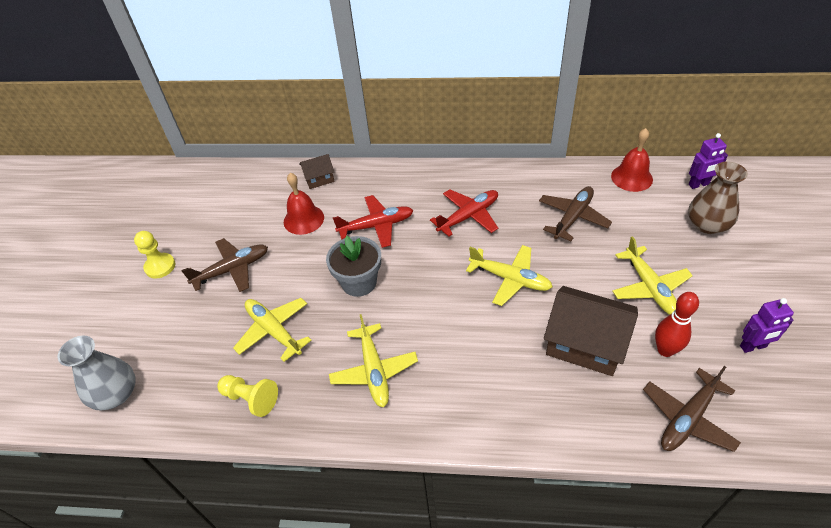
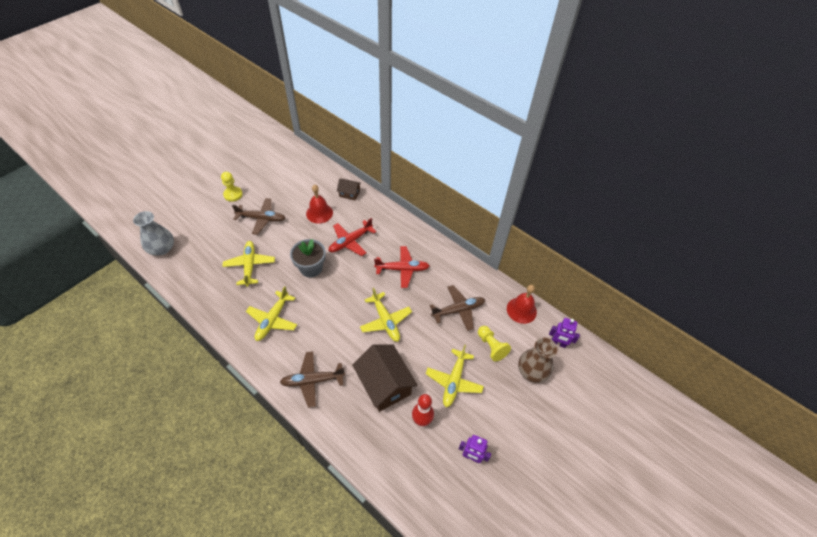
camera: 30 degrees right, 5 degrees up
yellow pawn [217,375,278,417] -> yellow pawn moved to [478,326,511,362]
red plane [333,195,414,248] -> red plane turned 120 degrees clockwise [329,218,376,256]
brown plane [643,366,741,452] -> brown plane moved to [280,351,345,408]

